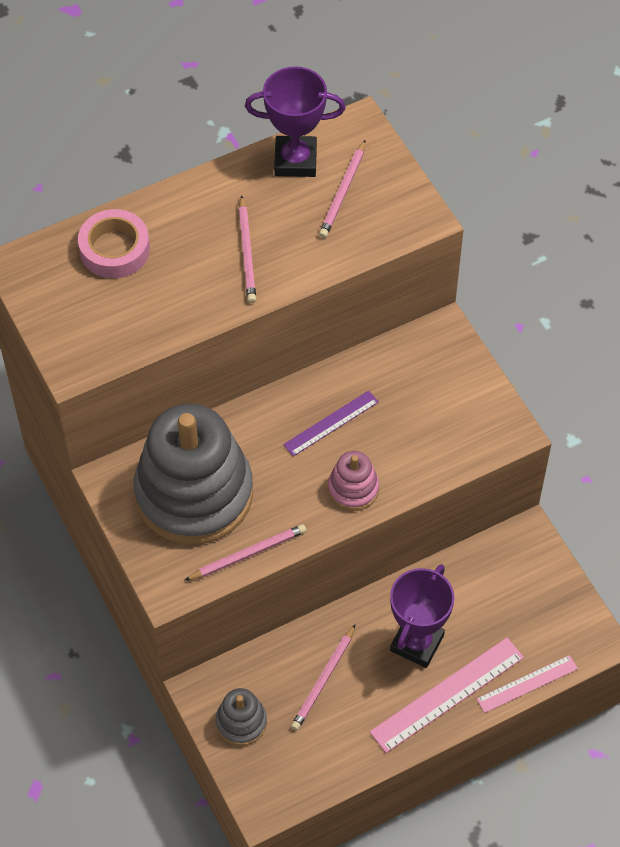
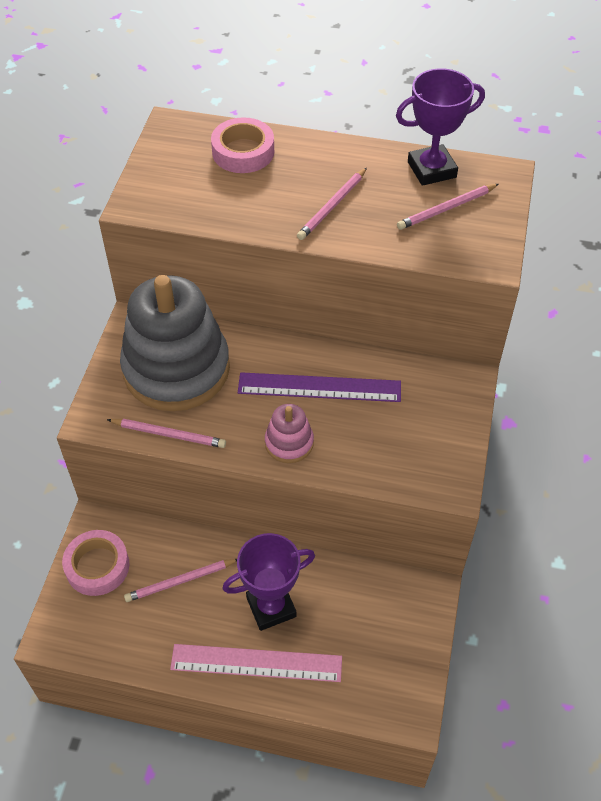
camera: 40 degrees right, 5 degrees down
grey stacking toy [216,688,267,746] -> pink tape [62,530,129,596]
purple trophy [245,67,346,177] -> purple trophy turned 60 degrees counterclockwise [396,68,485,186]
purple ruler [283,390,379,456] -> purple ruler [238,372,401,402], size x1.62
pink ruler [477,655,578,713] -> none

